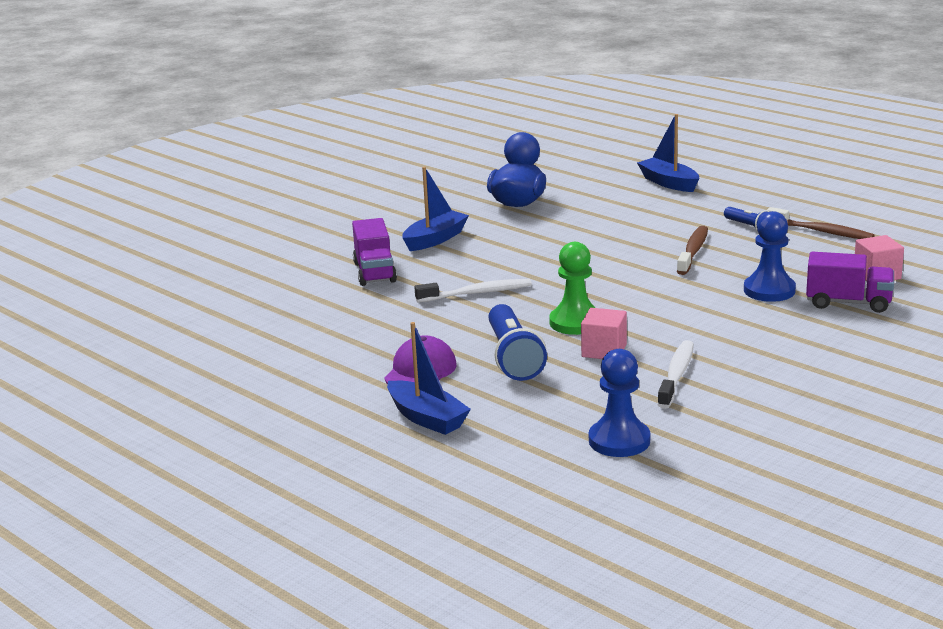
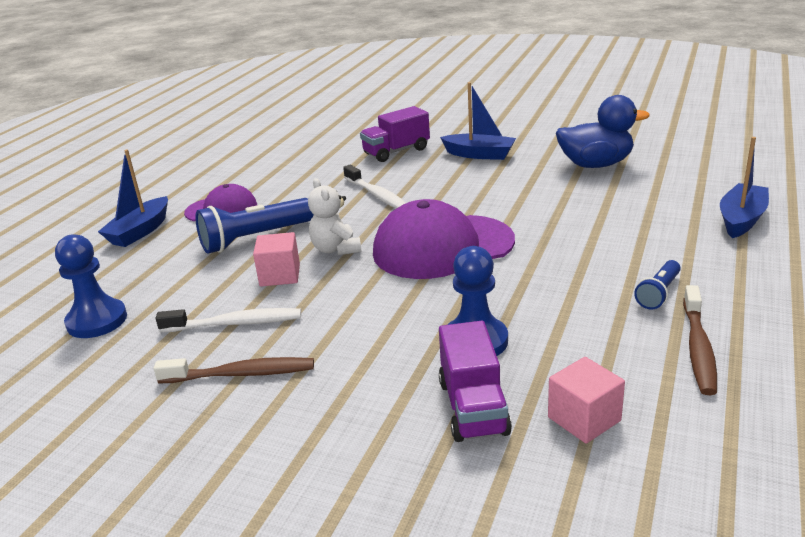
camera: 70 degrees right, 5 degrees up
green pawn [549,242,595,335] -> white teddy bear [308,178,362,255]
brown toothbrush [677,226,708,275] -> brown toothbrush moved to [154,357,314,383]
none -> purple cap [373,199,515,279]

